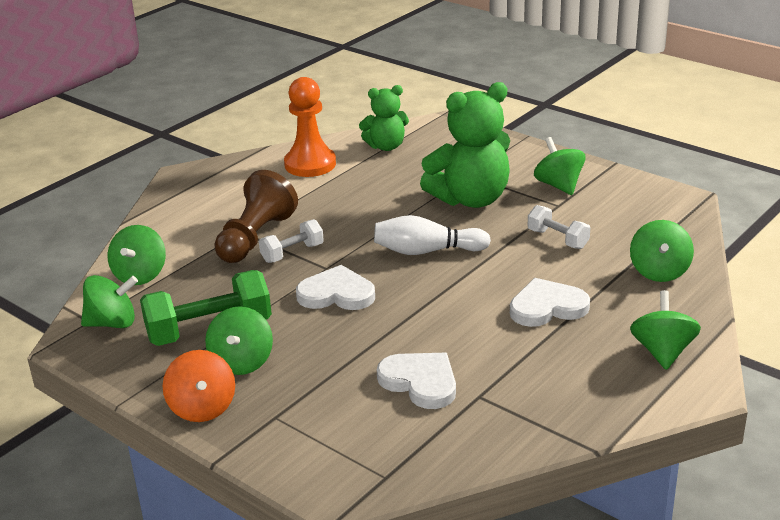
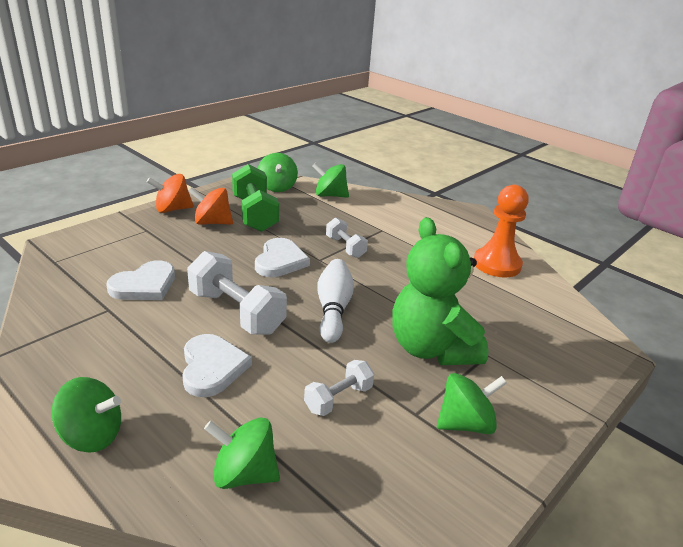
camera: 90 degrees right, 0 degrees up
green spinning top [205,306,273,375] -> orange spinning top [188,187,233,225]
brown pawn [215,170,298,263] -> none
green teddy bear [359,85,409,151] -> none
none -> white dumbbell [187,251,287,335]

